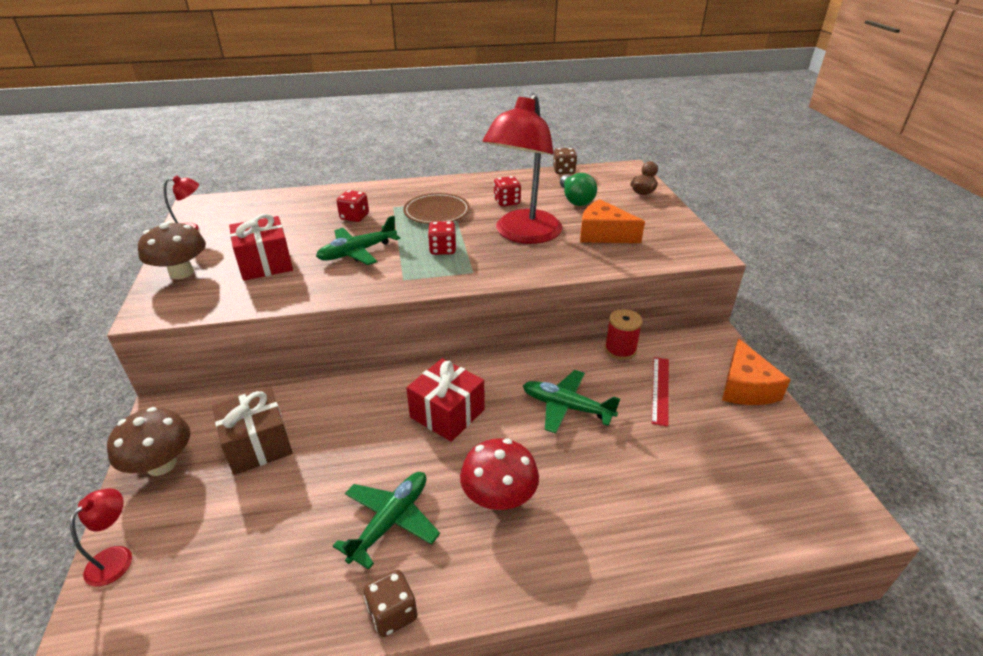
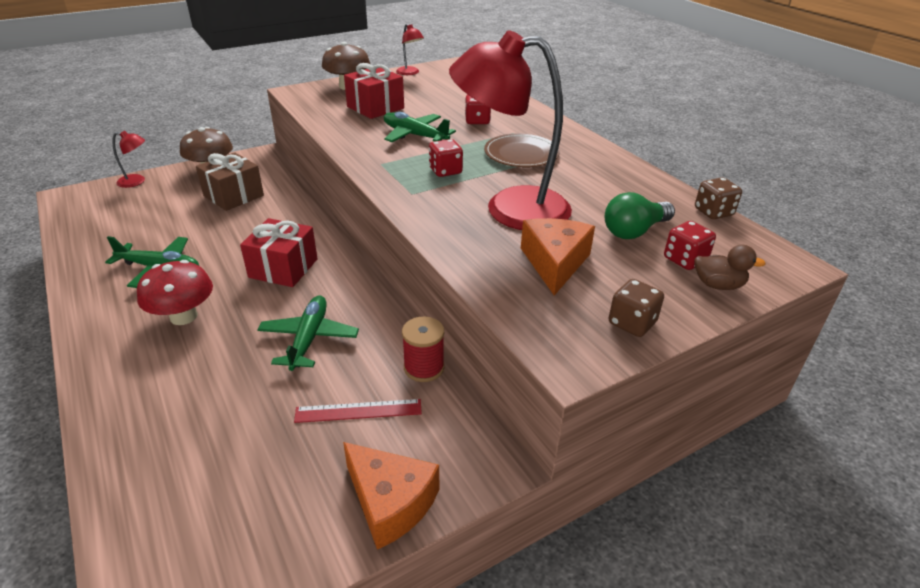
camera: 70 degrees right, 0 degrees up
brown dice [364,570,417,637] -> brown dice moved to [609,279,664,337]
red dice [494,176,521,206] -> red dice moved to [664,221,716,270]
orange cheese [722,339,791,405] -> orange cheese turned 120 degrees counterclockwise [343,442,439,550]

